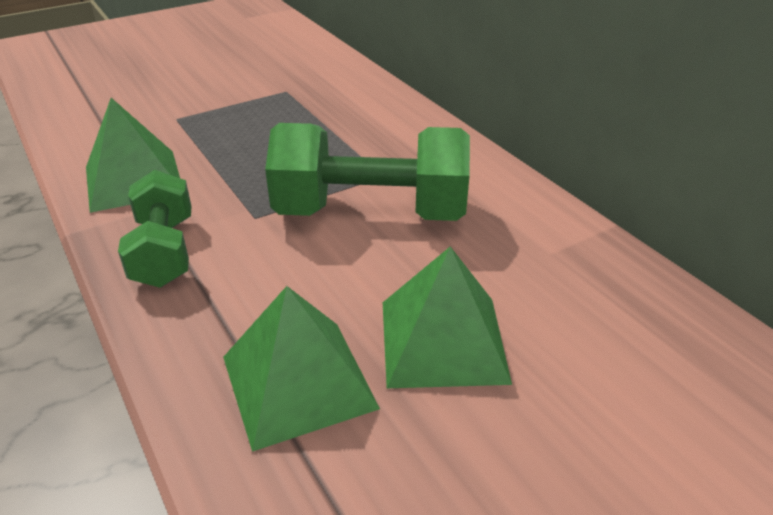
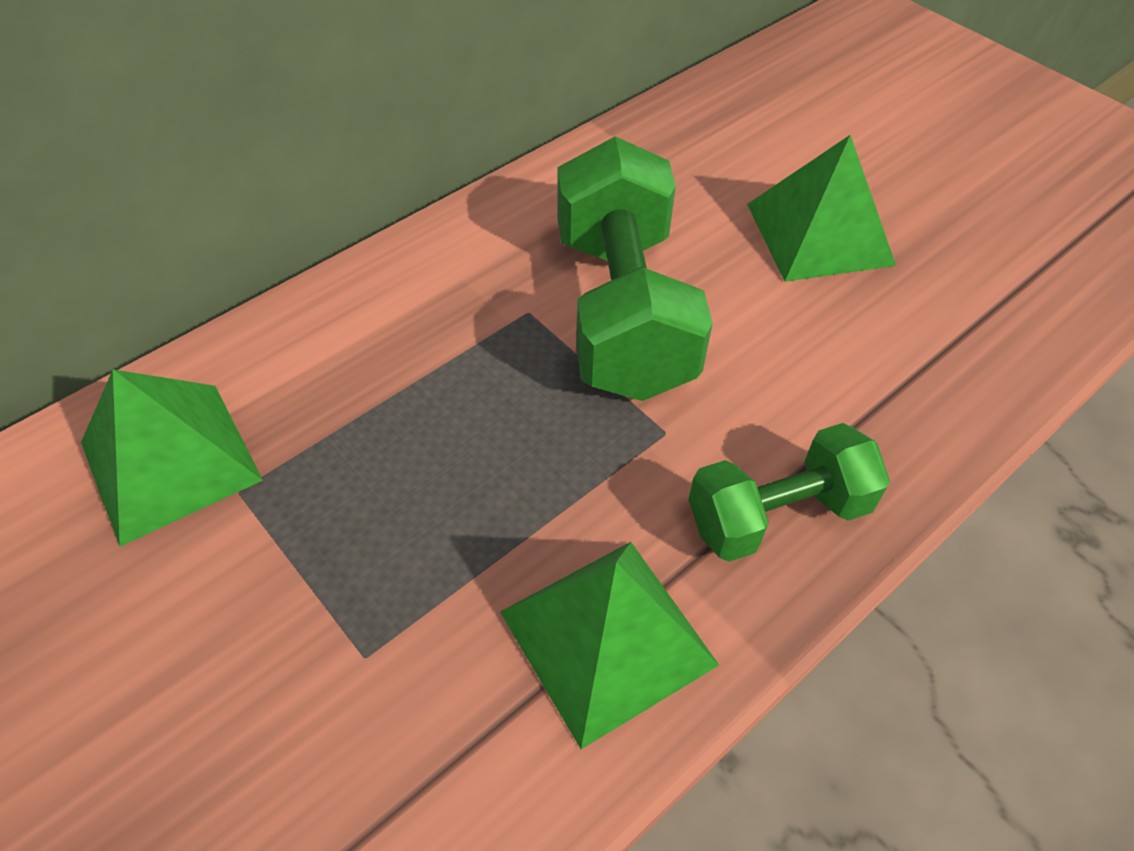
camera: 100 degrees left, 15 degrees up
green pyramid [223,286,380,452] -> green pyramid moved to [81,369,263,547]

